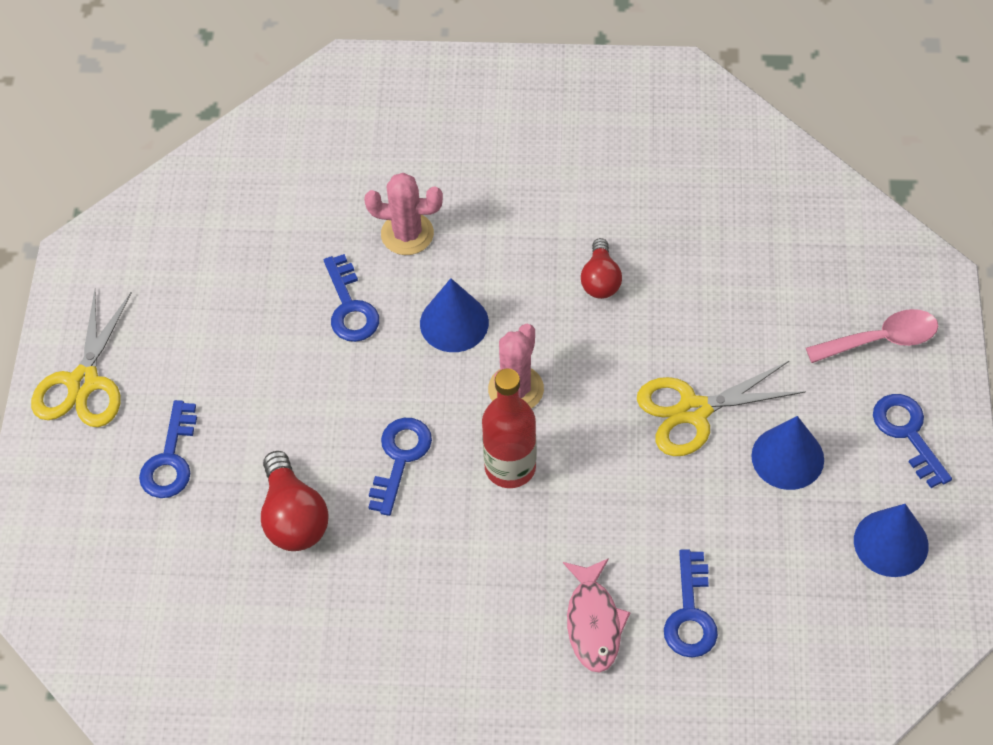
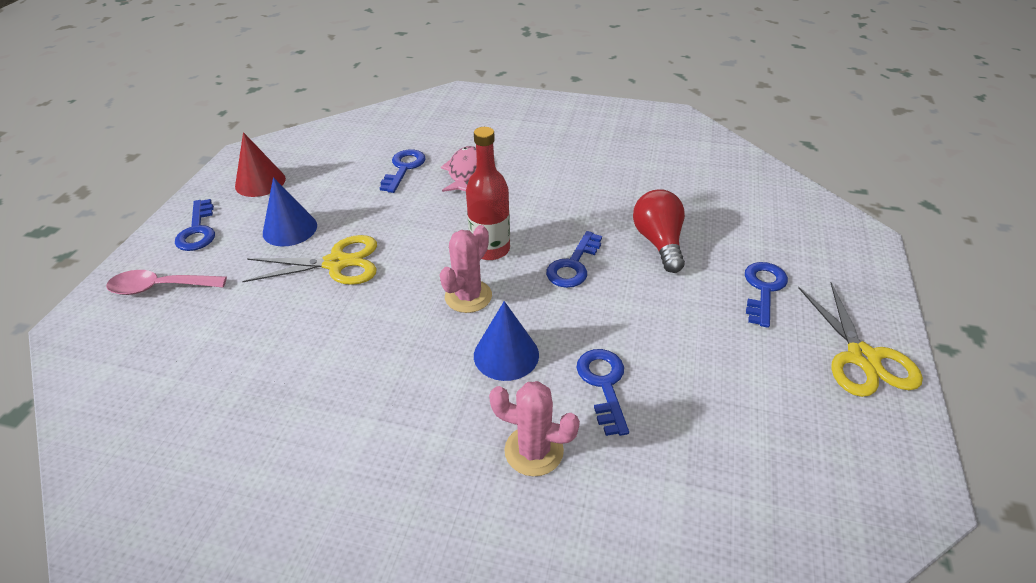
camera: 170 degrees left, 15 degrees down
yellow scissors [31,290,132,427] -> yellow scissors turned 150 degrees clockwise [798,282,923,397]
red light bulb [581,238,622,299] -> none
blue cone [854,504,929,577] -> red cone [235,132,286,197]

